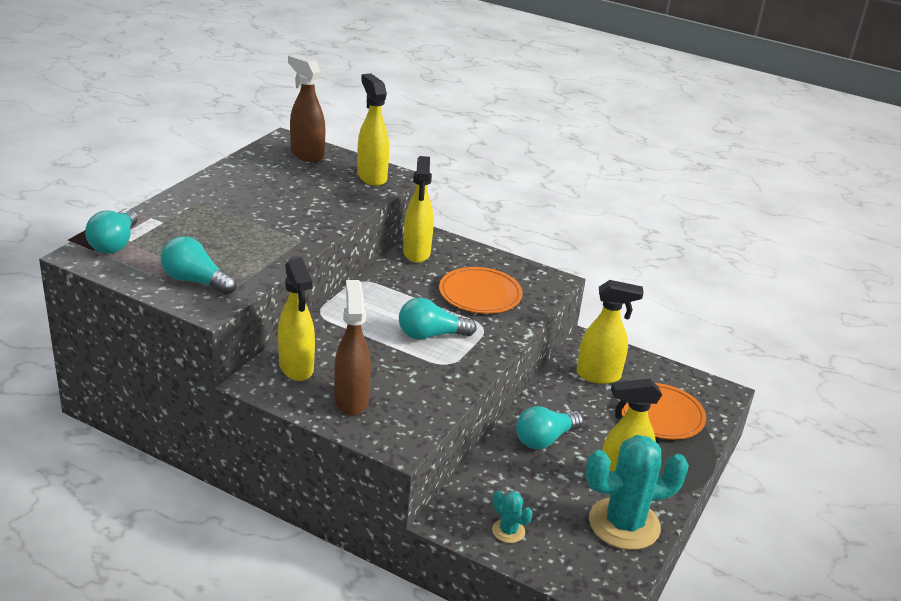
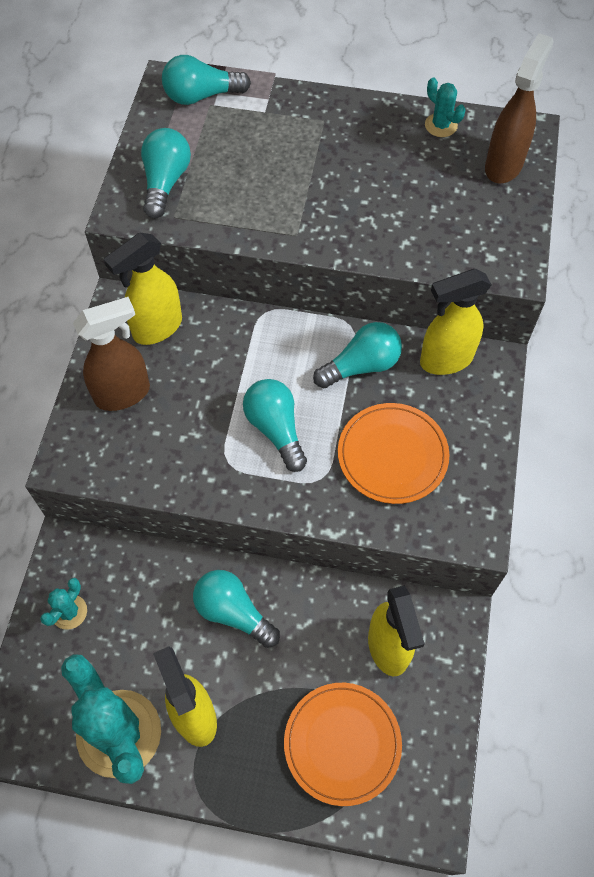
camera: 75 degrees right, 30 degrees up
yellow spray bottle [357,73,389,186] -> none
none -> turquoise light bulb [313,322,402,388]
none -> turquoise cactus [425,77,466,137]

